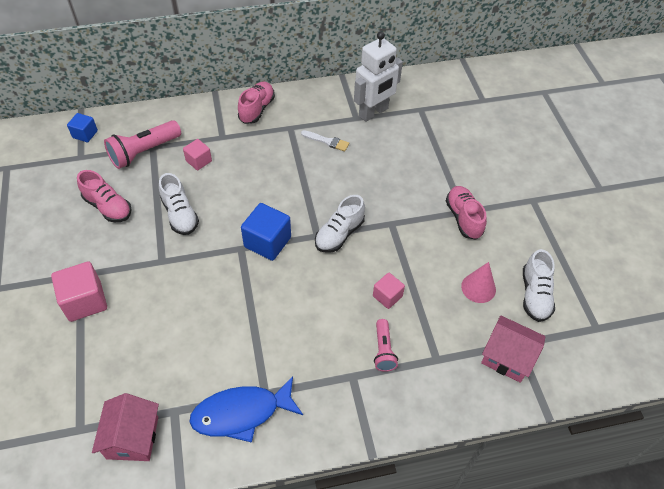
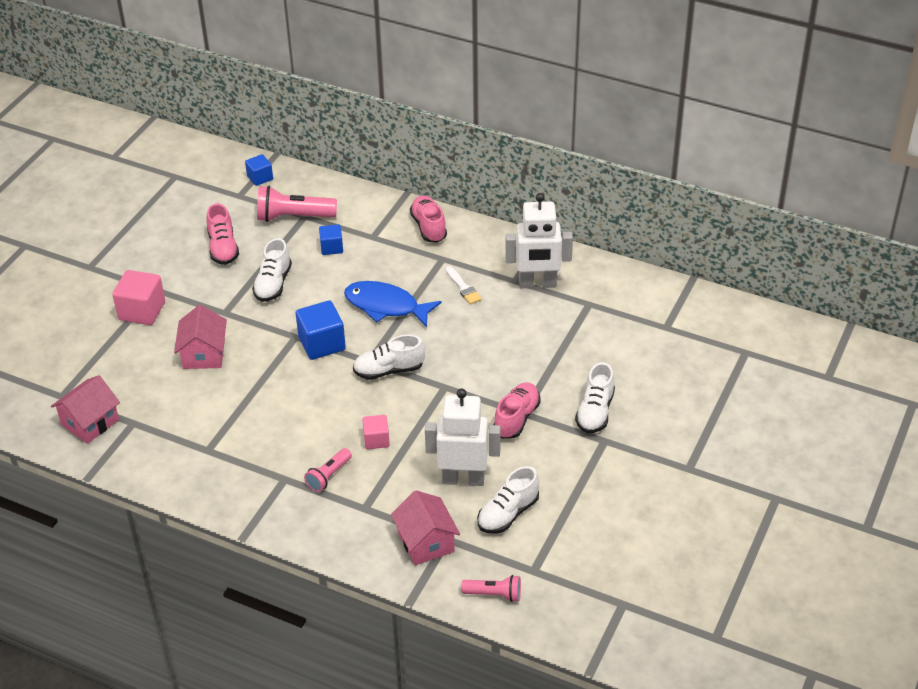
camera: 40 degrees right, 10 degrees down
pink cube [183,139,212,171] -> blue cube [319,224,343,255]
blue fish [189,376,303,443] -> blue fish moved to [344,281,441,327]
pink shoe [238,82,275,124] -> pink shoe turned 75 degrees counterclockwise [410,195,447,243]
pink cone [461,262,496,303] -> white robot [425,388,501,486]
none -> pink house [174,305,227,369]
none -> pink flashlight [461,575,521,602]
none -> white shoe [575,362,615,433]

